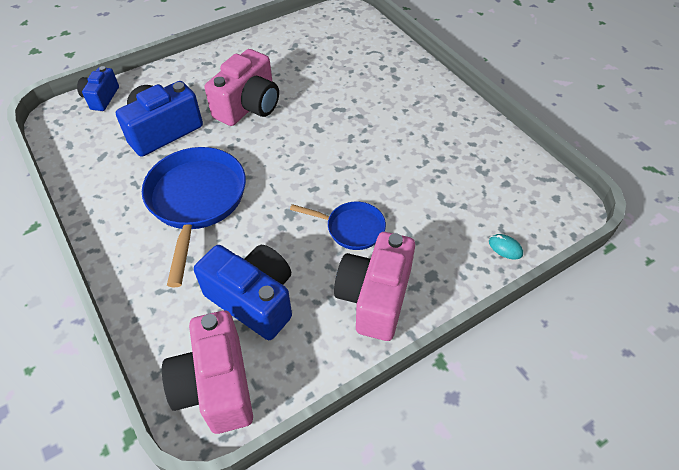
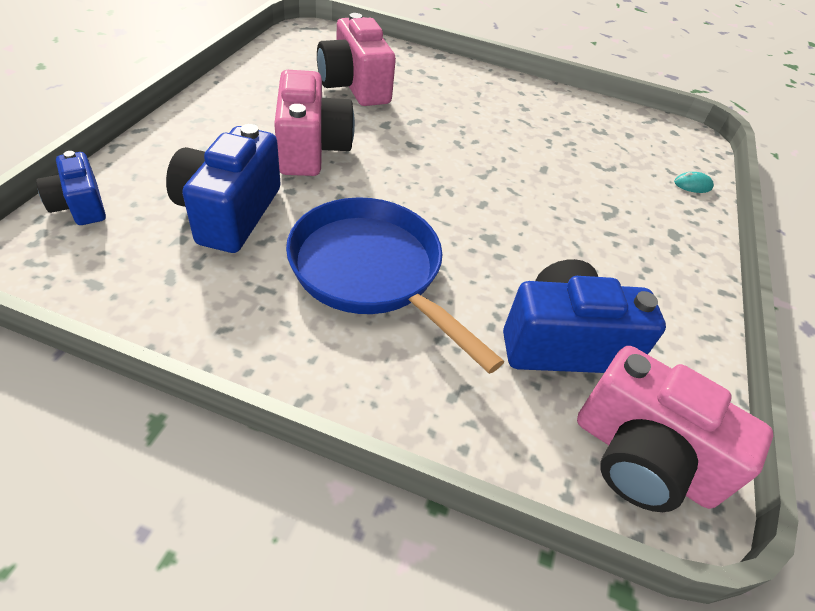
camera: 45 degrees left, 5 degrees down
blue pan [290,202,386,250] -> none
pink camera [334,232,415,341] -> pink camera moved to [317,13,396,106]

